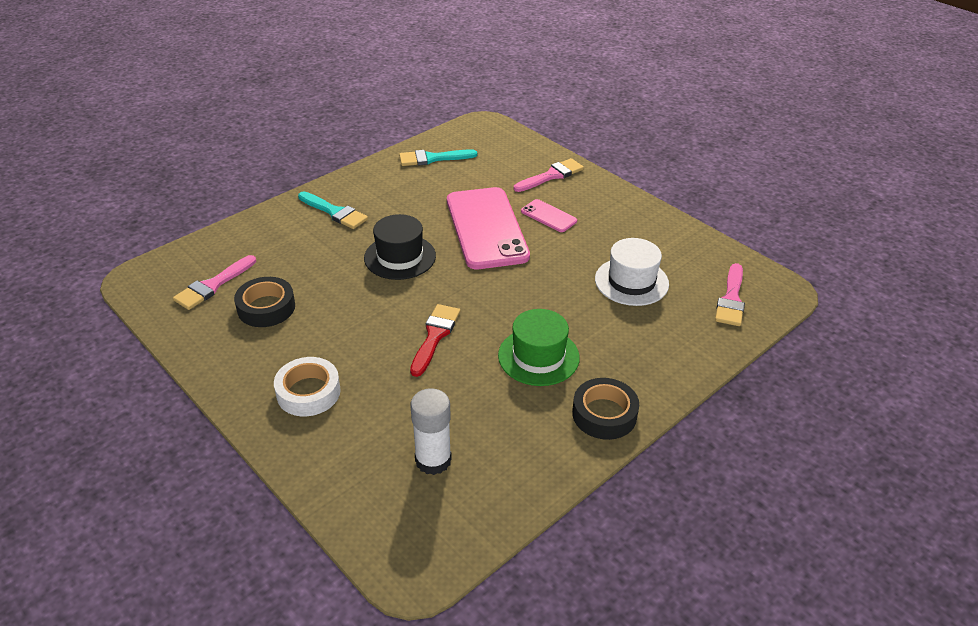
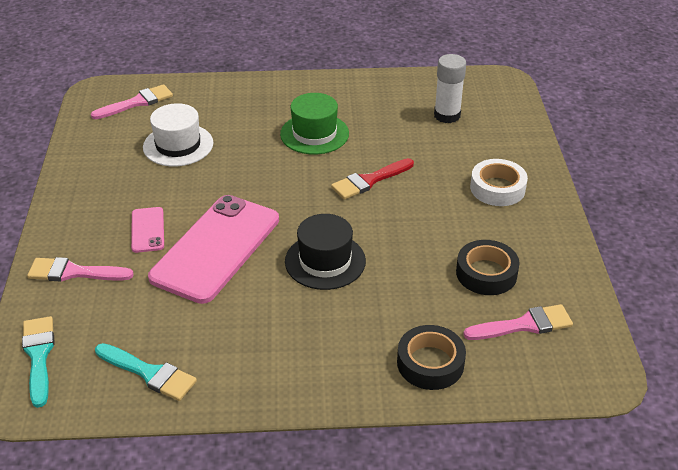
camera: 140 degrees left, 0 degrees up
turquoise brush [298,191,368,229] -> turquoise brush moved to [22,316,54,408]
black tape [572,378,639,440] -> black tape moved to [397,325,466,390]

